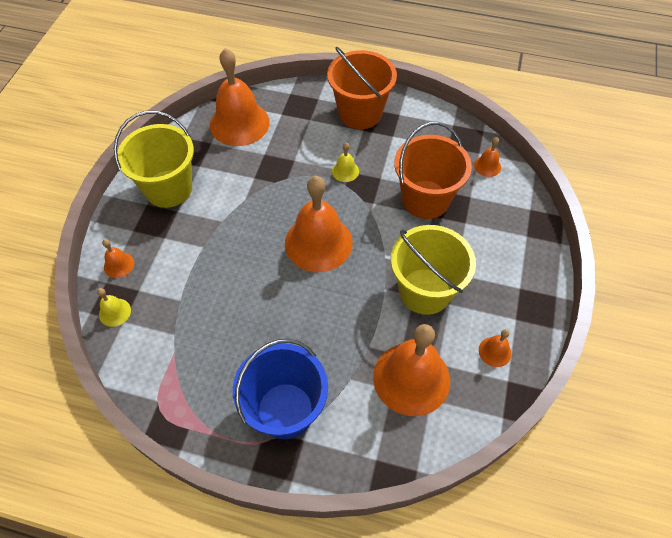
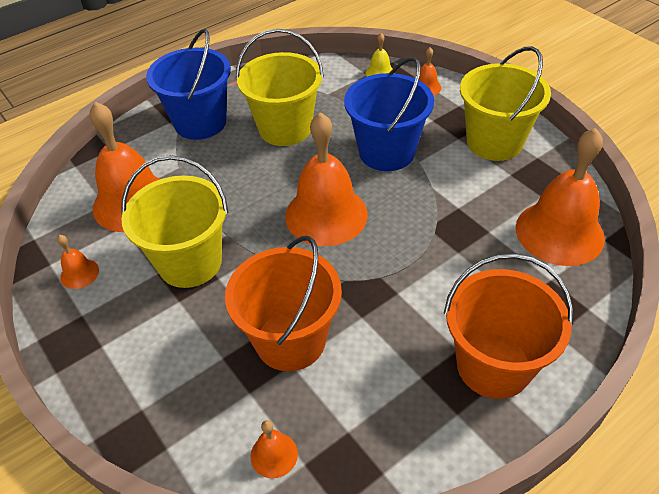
camera: 130 degrees right, 10 degrees down
yellow bell [332,142,359,182] -> none
none -> yellow bucket [236,29,324,146]
none -> blue bucket [344,57,434,171]

